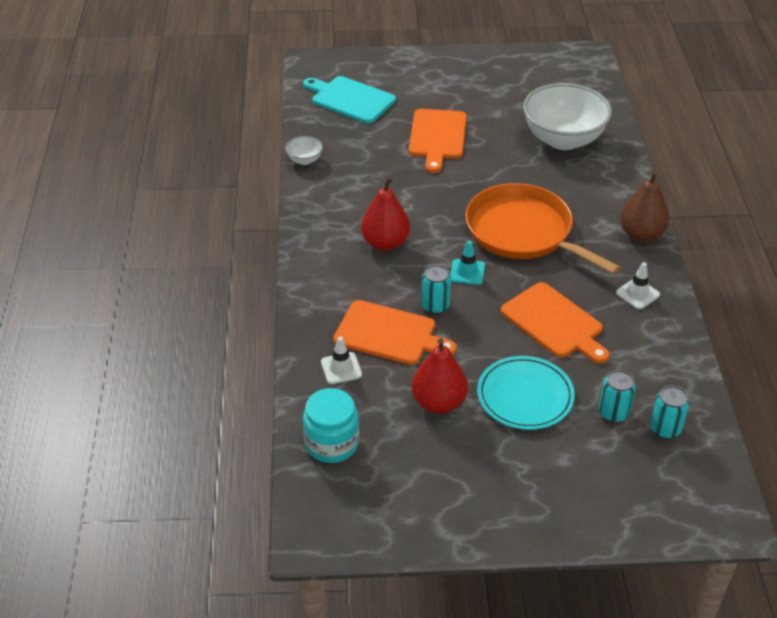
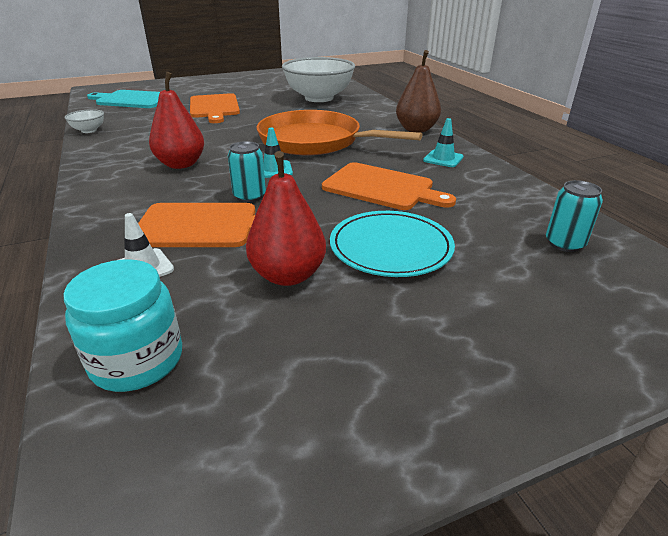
camera: 20 degrees left, 10 degrees down
turquoise can [599,370,636,423] -> none
white traffic cone [616,262,660,309] -> turquoise traffic cone [423,118,463,167]

